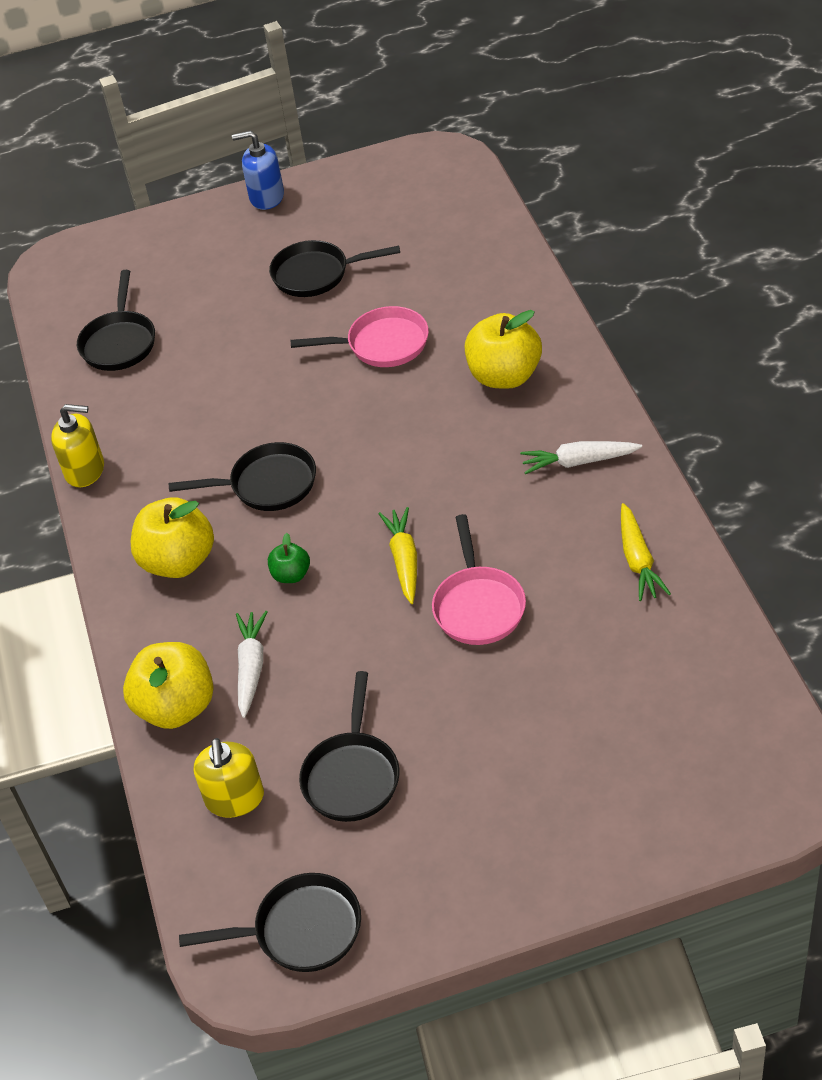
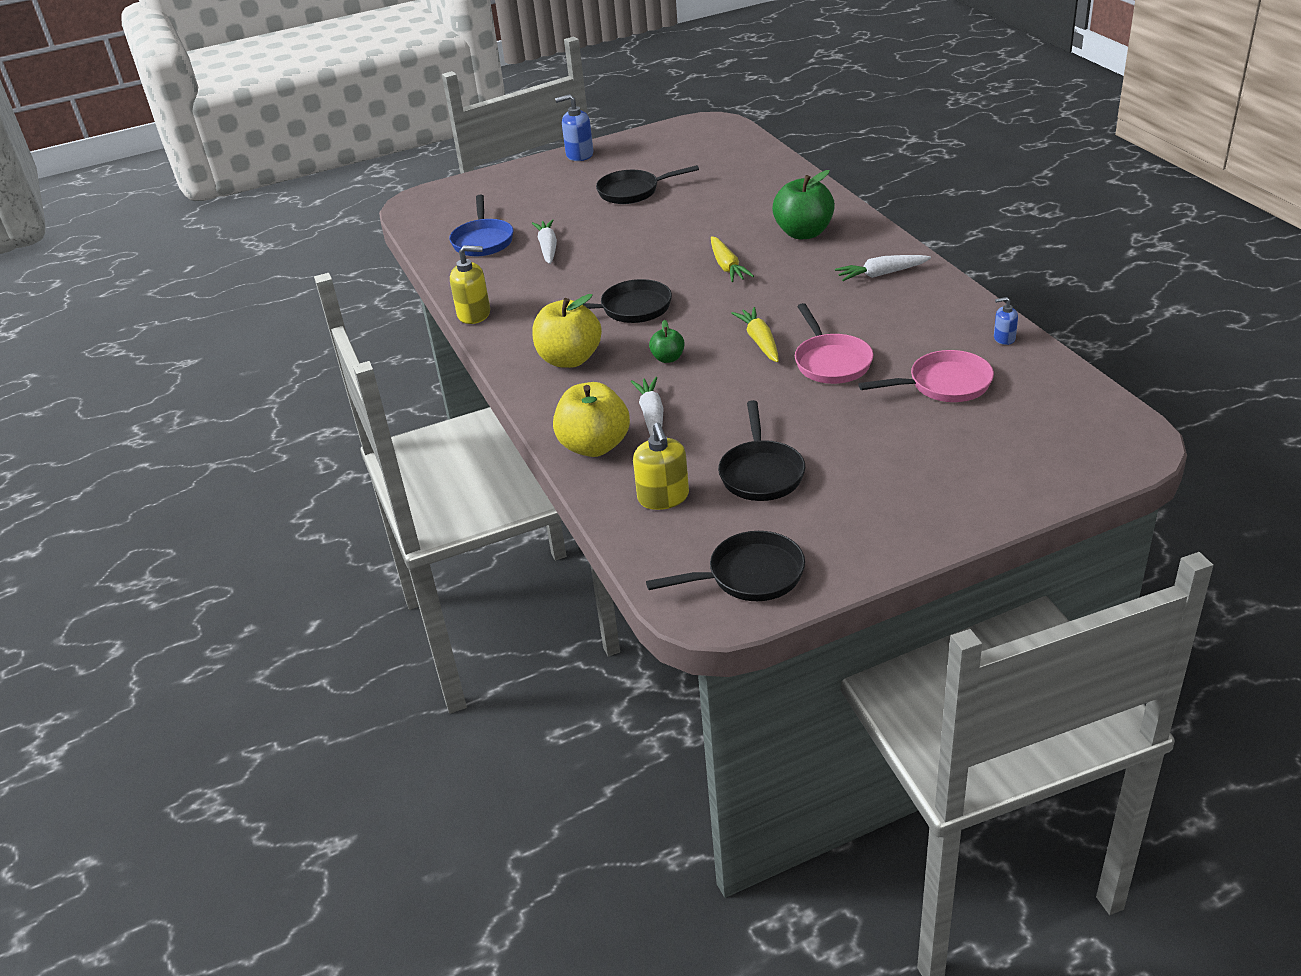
camera: 10 degrees left, 10 degrees down
black pan [77,270,155,371] -> blue pan [449,195,514,256]
pink pan [290,306,429,367] -> pink pan moved to [858,350,994,402]
yellow apple [465,310,542,389] -> green apple [772,170,835,239]
yellow carrot [621,503,671,601] -> yellow carrot moved to [711,236,754,282]
none -> white carrot [532,219,557,264]
none -> blue soap dispenser [994,297,1018,345]

